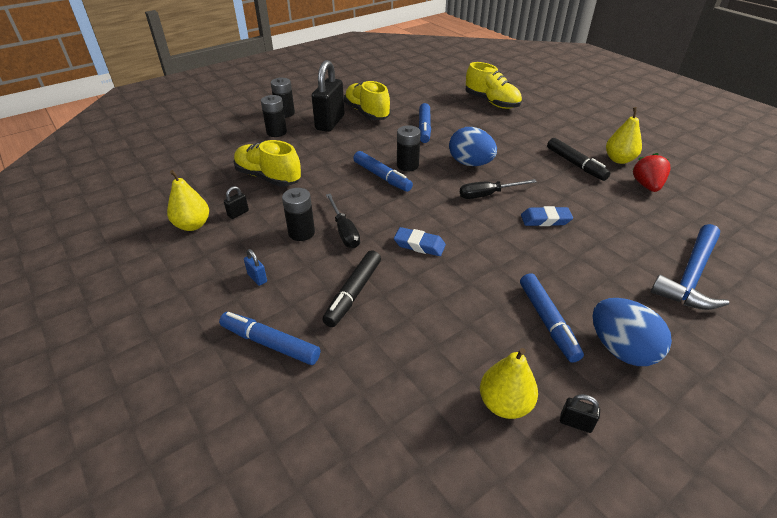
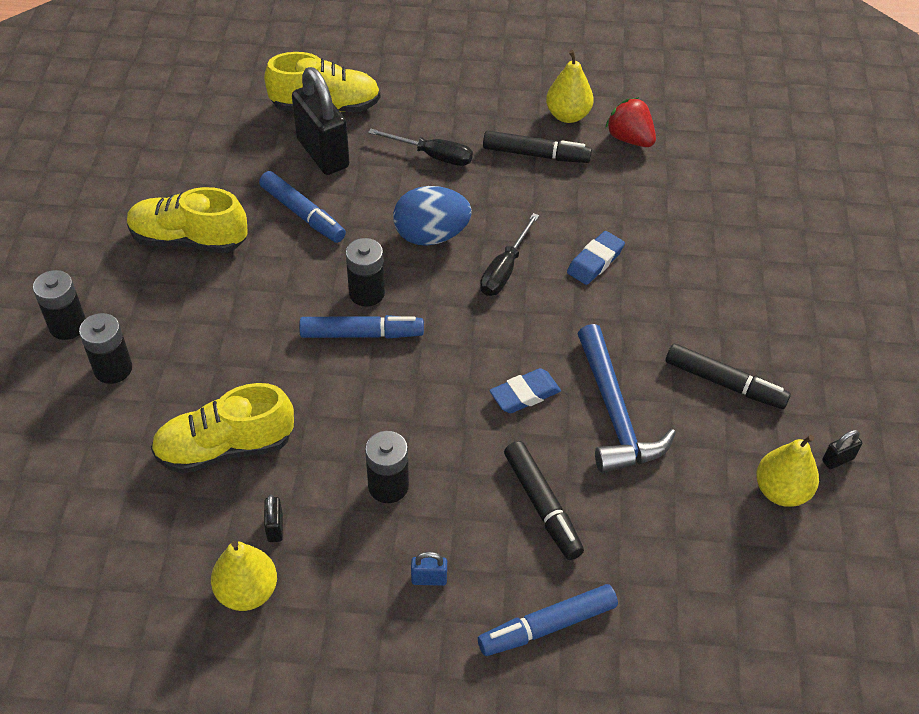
camera: 50 degrees left, 10 degrees up
black padlock [312,60,345,132] -> black padlock moved to [292,67,349,175]
black screwdriver [326,194,360,248] -> black screwdriver moved to [368,129,473,166]
blue marker [520,273,584,363] -> black marker [666,343,791,409]
blue egg [593,298,672,366] -> none
blue hammer [651,224,729,310] -> blue hammer moved to [578,324,676,473]

